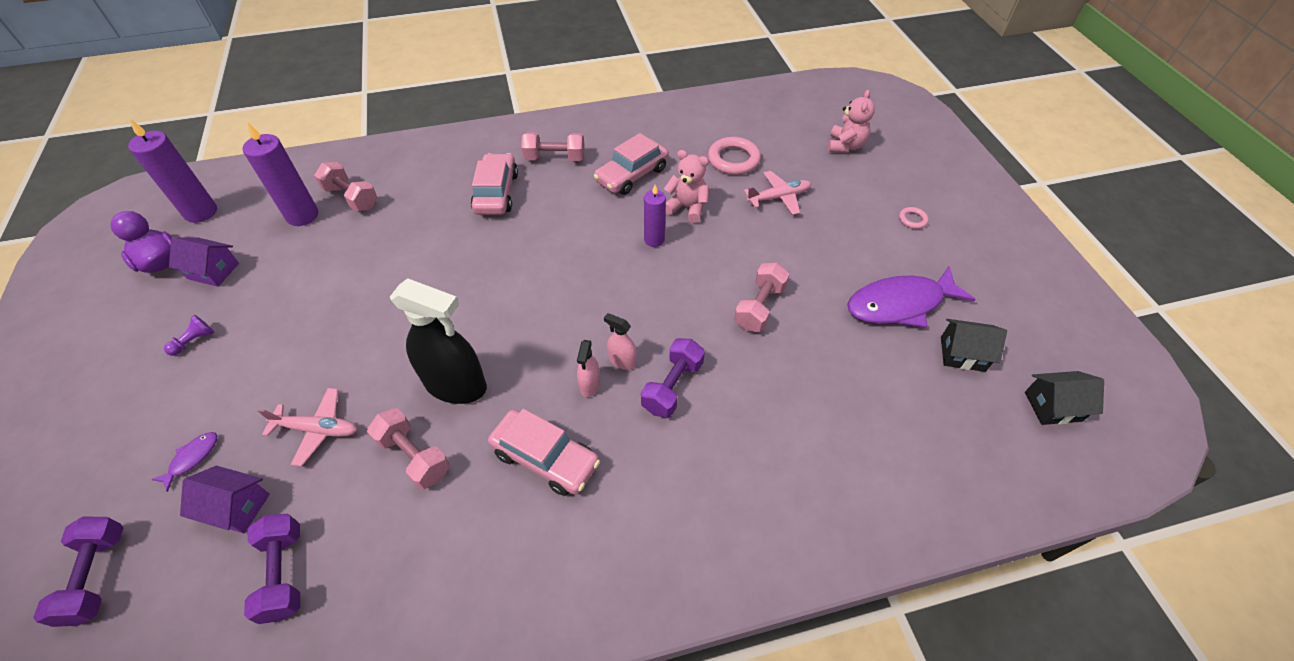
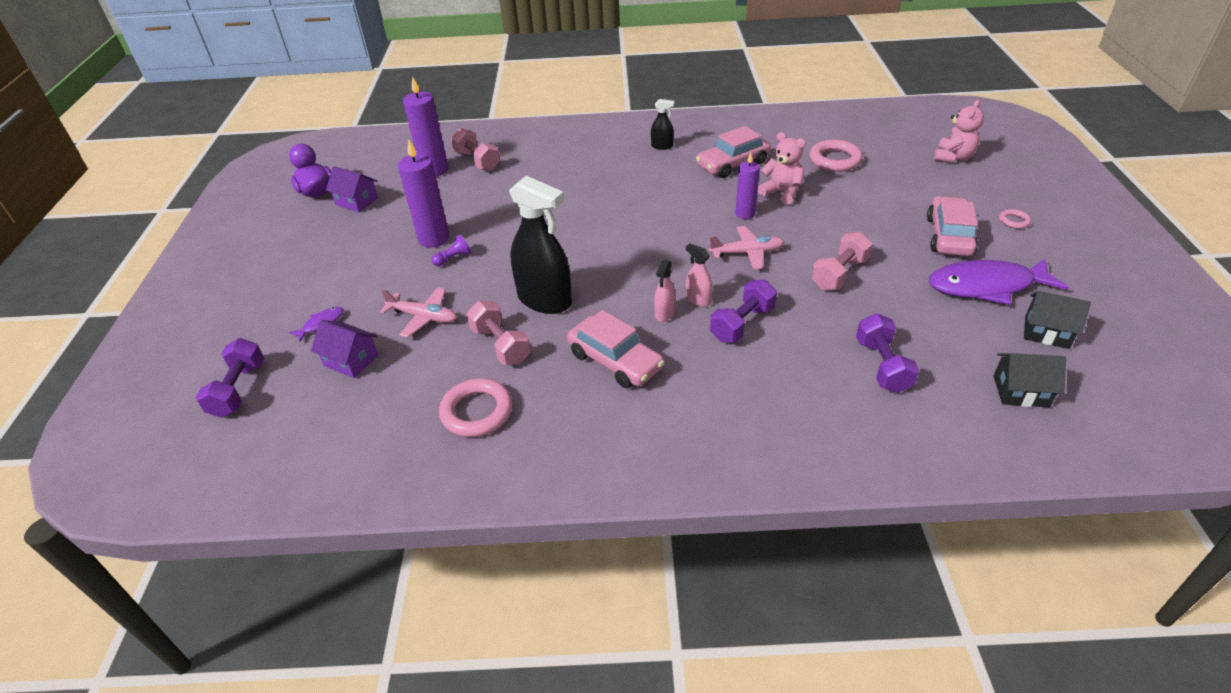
camera: 15 degrees right, 10 degrees down
purple candle [128,119,217,223] -> purple candle moved to [398,140,450,247]
purple pawn [164,315,214,356] -> purple pawn moved to [432,235,471,266]
purple dumbbell [244,514,300,624] -> purple dumbbell moved to [856,313,919,393]
pink car [471,153,518,215] -> pink car moved to [927,196,978,256]
pink dumbbell [521,132,585,161] -> black spray bottle [651,99,675,150]
pink plane [744,171,811,215] -> pink plane moved to [709,226,785,269]
black house [1025,371,1104,425] -> black house moved to [993,353,1066,408]
none -> pink ring [439,378,513,437]

